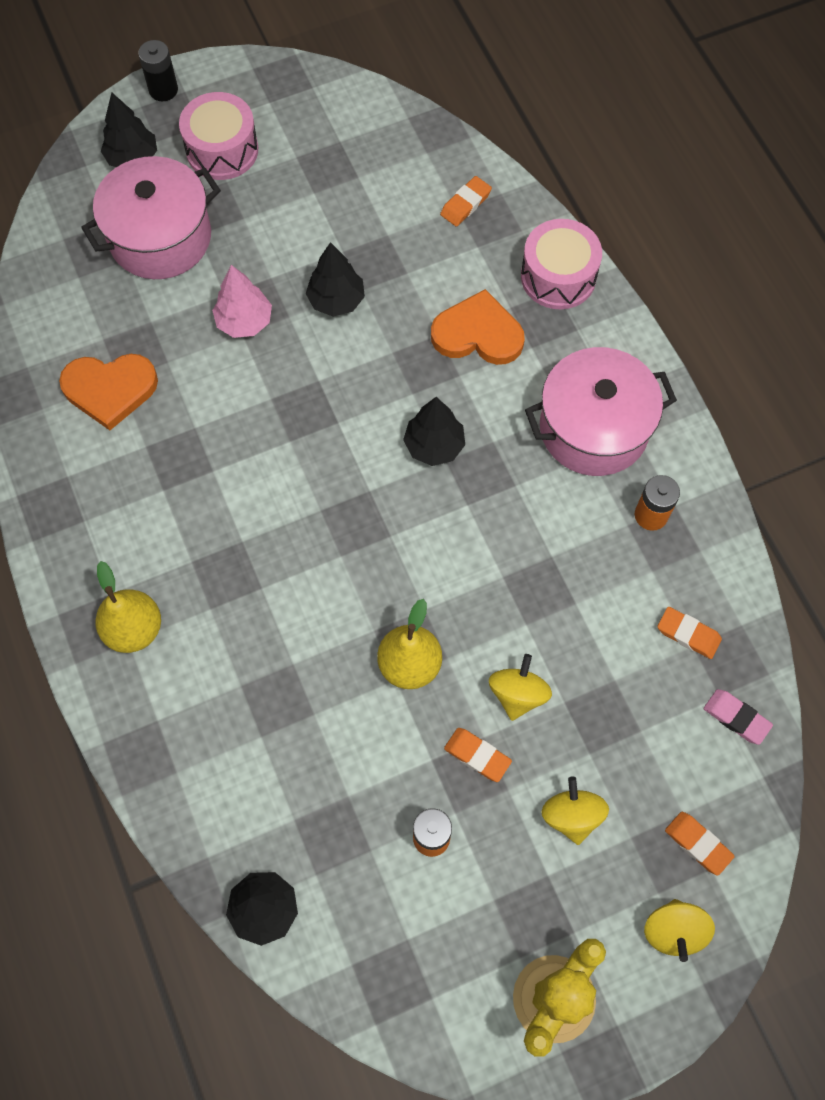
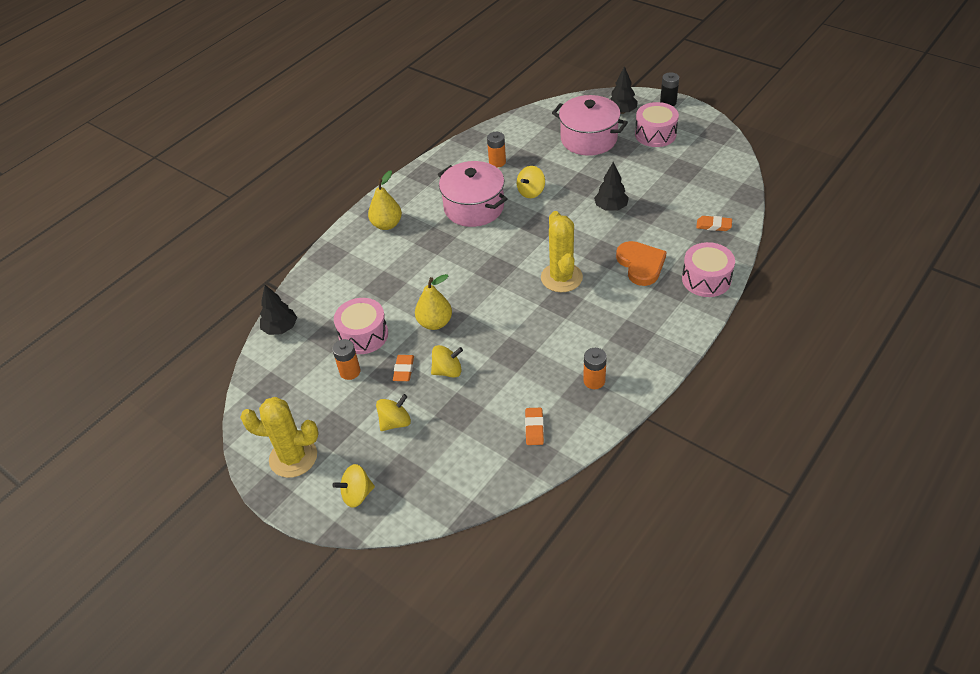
camera: 65 degrees right, 20 degrees down
orange heart [59,354,158,430] -> orange battery [487,132,506,167]
pink tree [212,265,272,338] -> none
black tree [403,397,465,466] -> yellow cactus [541,211,583,292]
pink pot [525,347,677,476] -> pink pot moved to [438,161,507,227]
orange eraser [665,812,735,876] -> none
pink eraser [704,689,773,745] -> none
none -> pink drum [334,298,388,354]
none -> yellow spinning top [517,166,545,198]

